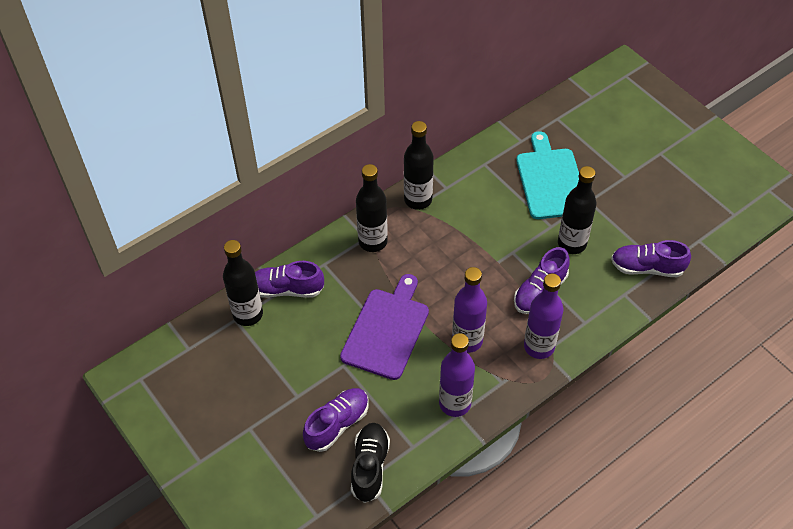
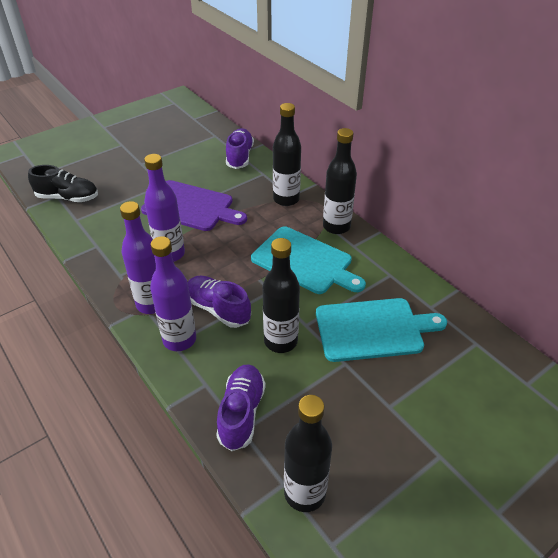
camera: 90 degrees right, 10 degrees down
black bottle [223,240,263,326] -> black bottle moved to [284,395,332,512]
purple shoe [303,388,369,452] -> none
purple bottle [439,333,475,417] -> purple bottle moved to [150,236,196,351]
none -> turquoise cutting board [251,226,366,294]

